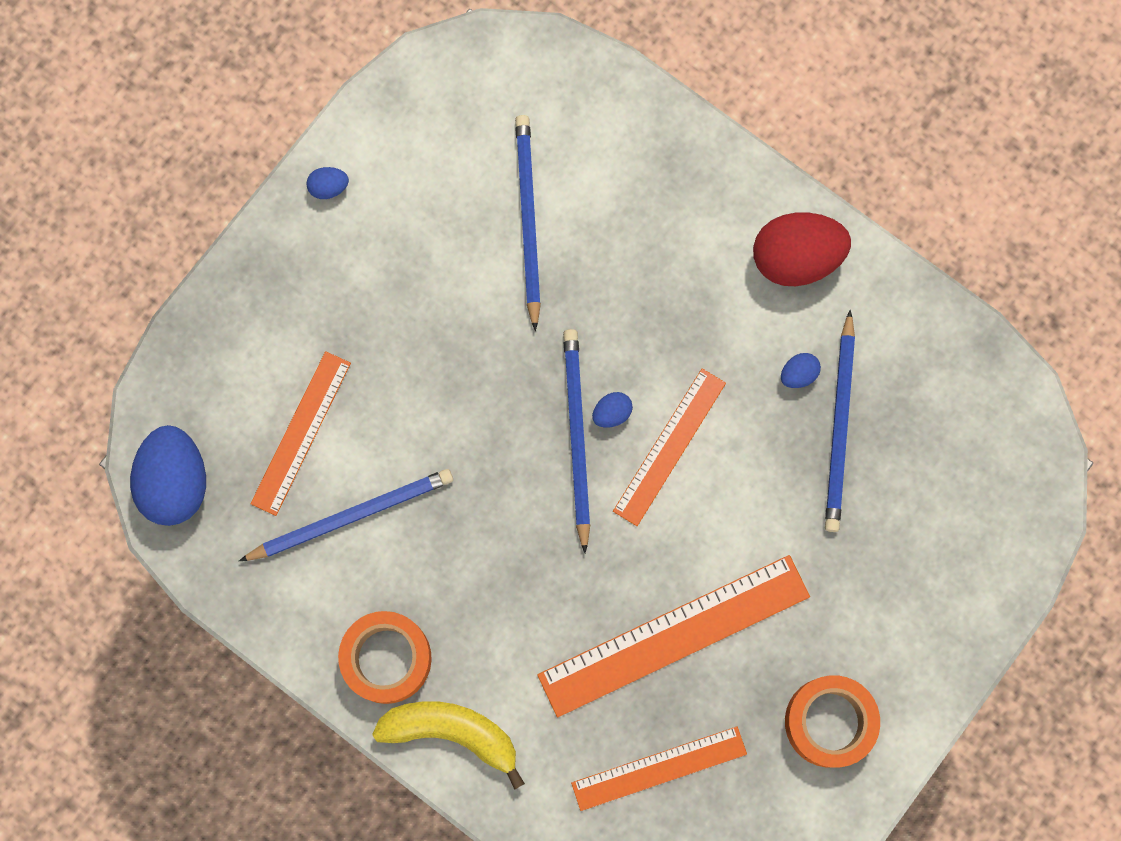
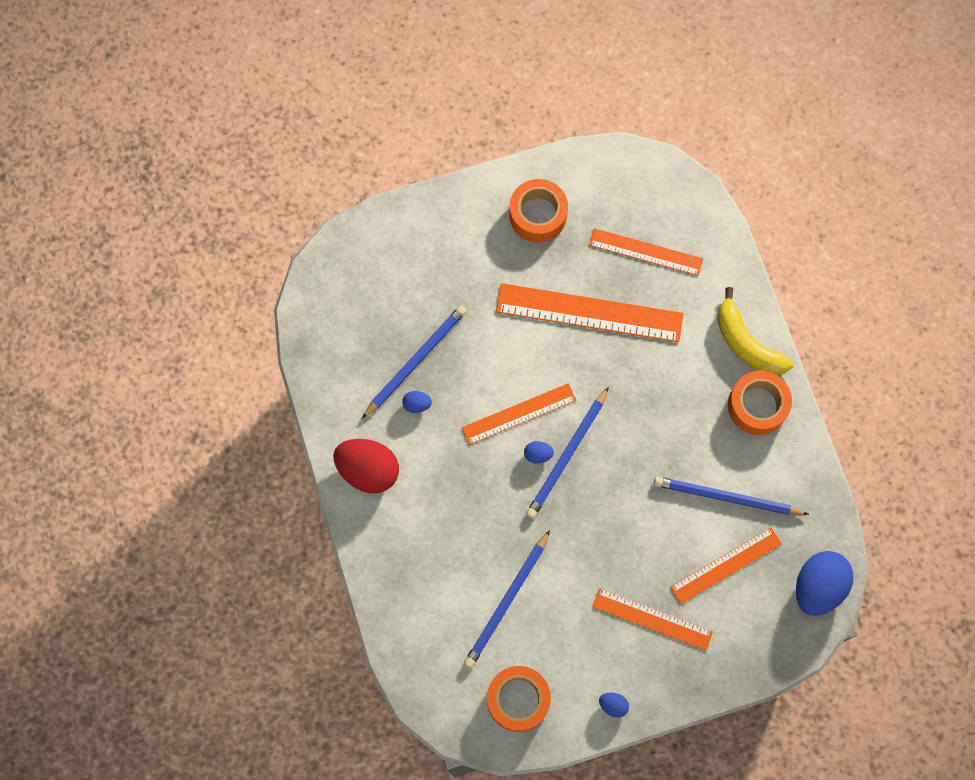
camera: 145 degrees left, 5 degrees down
none -> orange tape [487,666,551,732]
none -> orange ruler [592,588,713,650]

